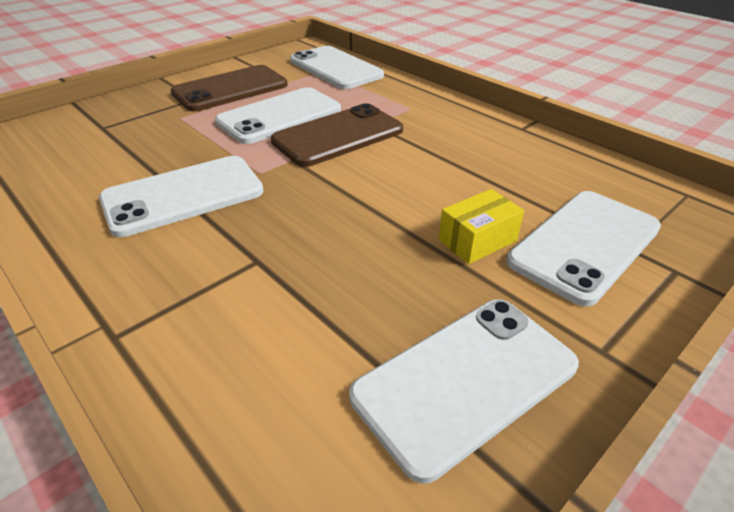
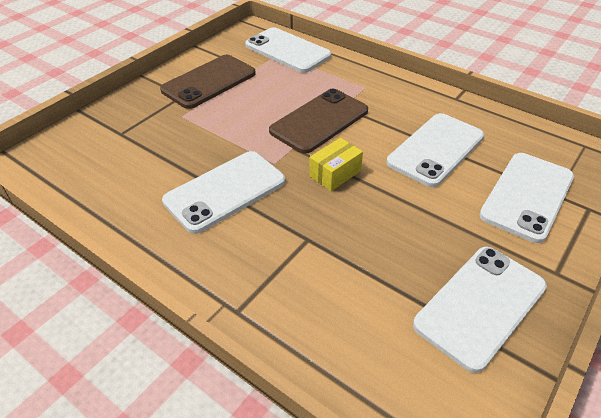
camera: 10 degrees left, 5 degrees up
white phone [215,87,341,144] -> white phone moved to [387,113,484,187]
yellow box [439,189,524,264] -> yellow box moved to [309,138,363,191]

